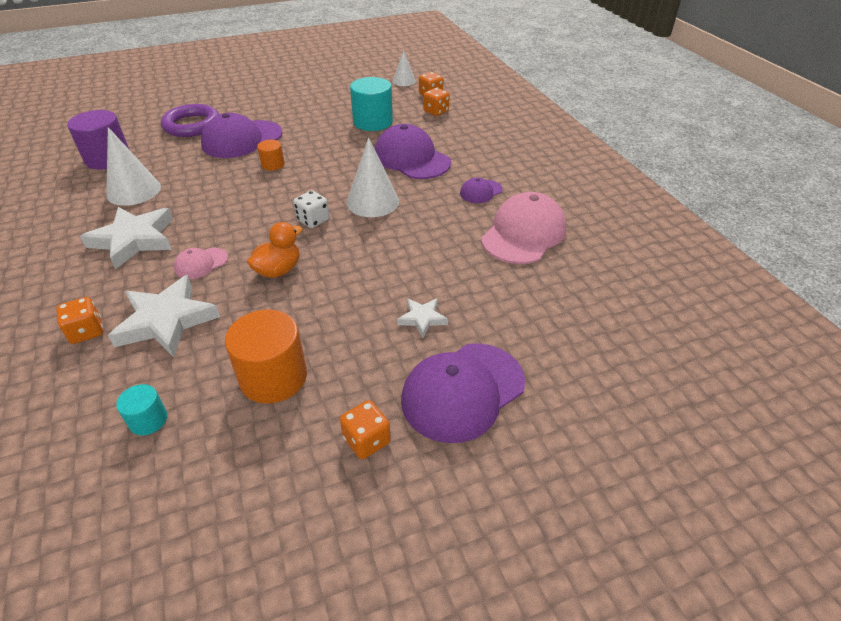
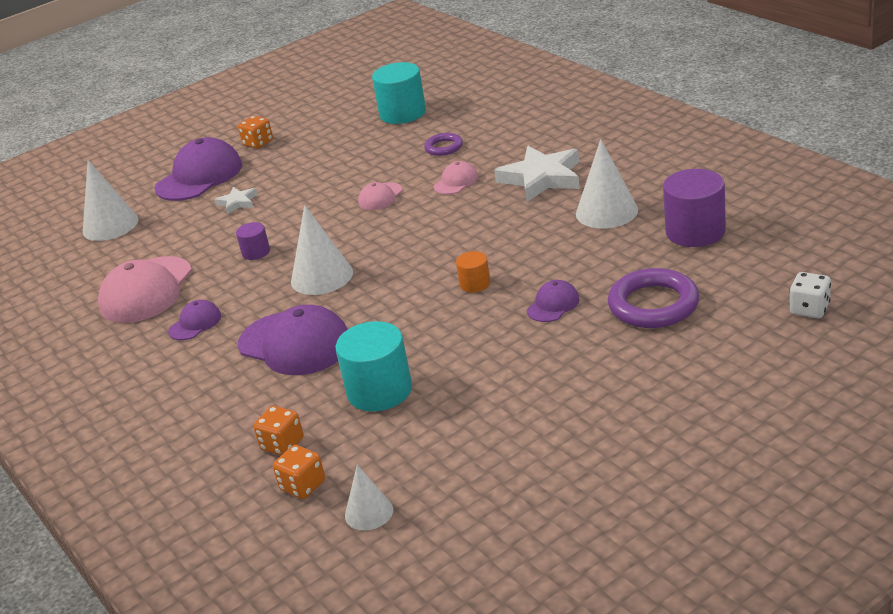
camera: 170 degrees right, 10 degrees down
orange dice [56,297,103,344] -> none
white star [108,275,220,357] -> purple ring [424,133,463,156]
turquoise cylinder [116,384,167,436] -> turquoise cylinder [372,62,426,124], size x1.93
purple cap [201,113,282,158] -> purple cap [527,280,579,322], size x0.50
orange cylinder [225,309,307,404] -> none
orange duck [247,222,302,278] -> pink cap [358,182,403,210]
white dice [293,190,330,228] -> white dice moved to [790,272,831,318]
none -> white cone [83,160,138,241]
none -> purple cylinder [236,222,270,260]

